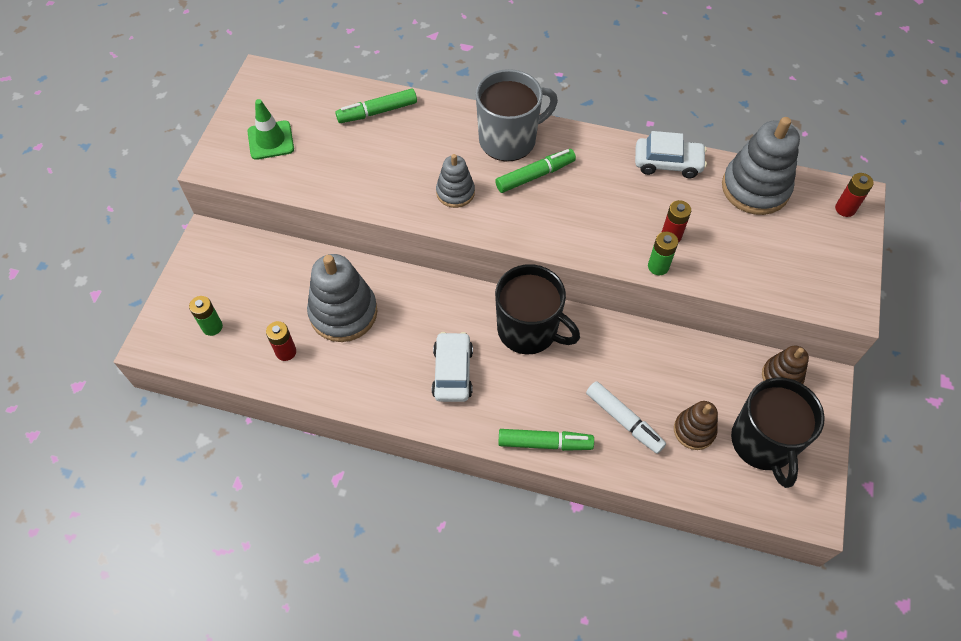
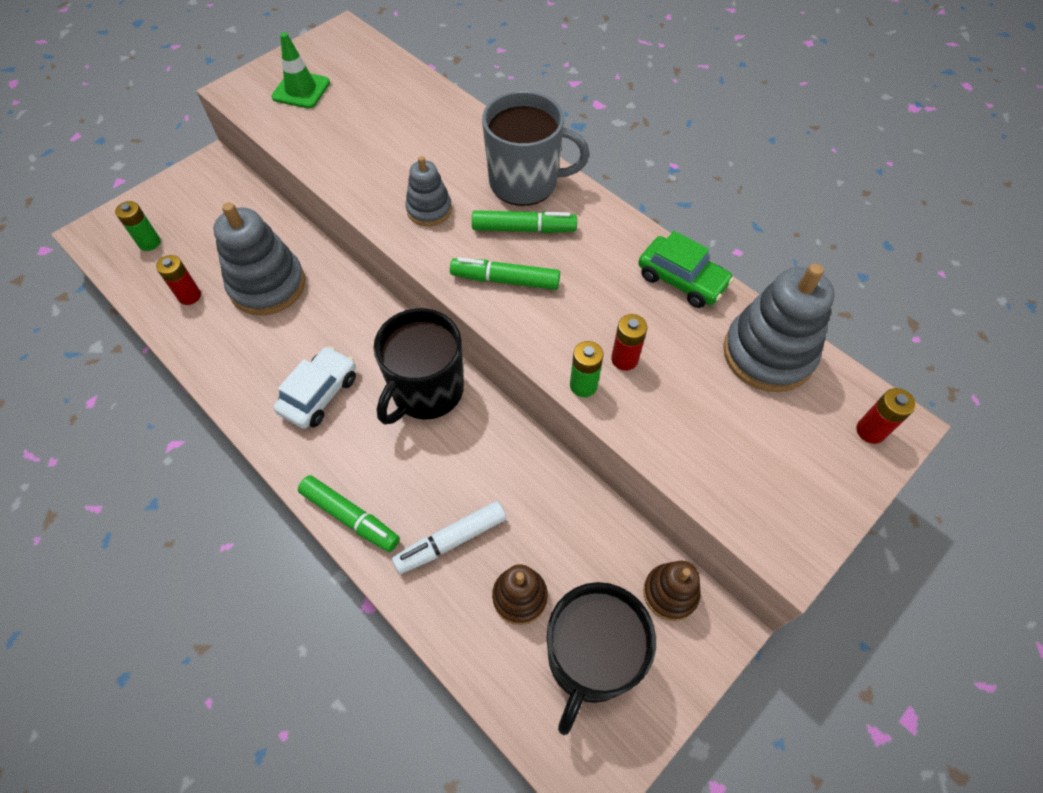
camera: 30 degrees right, 0 degrees up
green marker [335,88,417,123] -> green marker moved to [450,257,560,290]
black mug [495,264,580,355] -> black mug turned 60 degrees clockwise [374,308,464,425]
white marker [586,381,666,454] -> white marker turned 75 degrees clockwise [392,501,507,574]
white car [635,131,707,178] -> green car [638,231,734,308]

